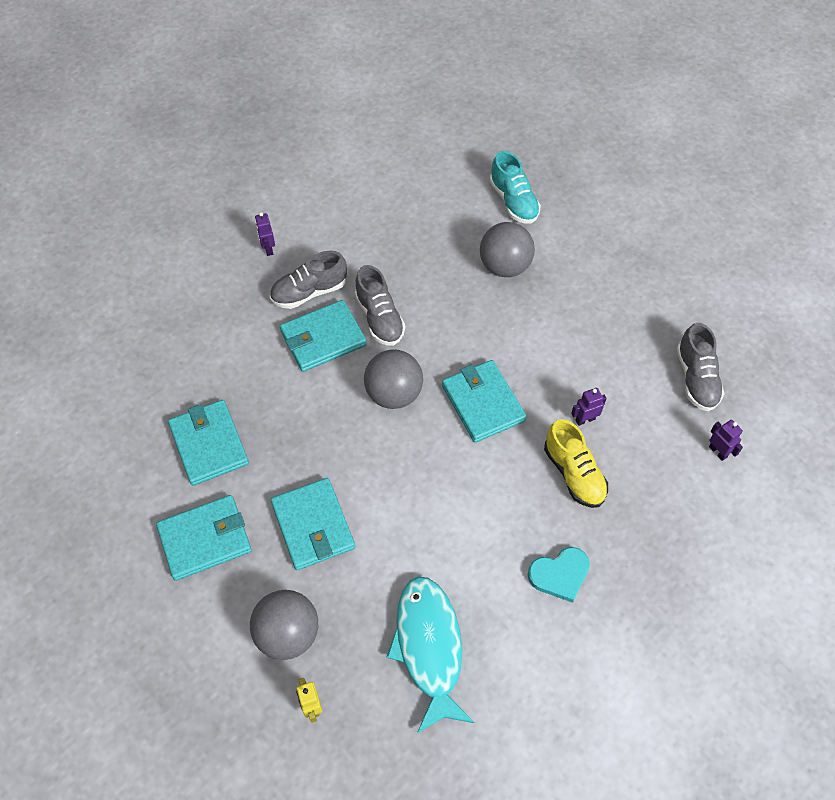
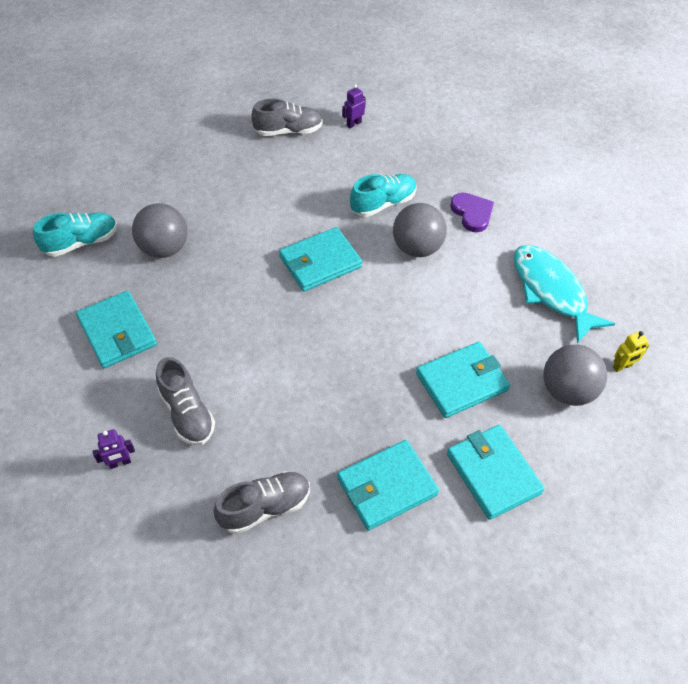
camera: 95 degrees left, 5 degrees down
turquoise wallet [280,300,367,372] -> turquoise wallet moved to [76,291,157,368]
grey shoe [355,265,405,346] -> grey shoe moved to [214,471,310,534]
grey ball [364,349,423,409] -> grey ball moved to [393,203,447,257]
turquoise fish [386,576,474,733] -> turquoise fish turned 75 degrees clockwise [514,245,615,344]
turquoise heart [528,547,590,603] -> purple heart [450,193,494,232]
yellow shoe [544,419,608,508] -> turquoise shoe [350,174,417,217]
purple robot [571,388,607,426] -> none

